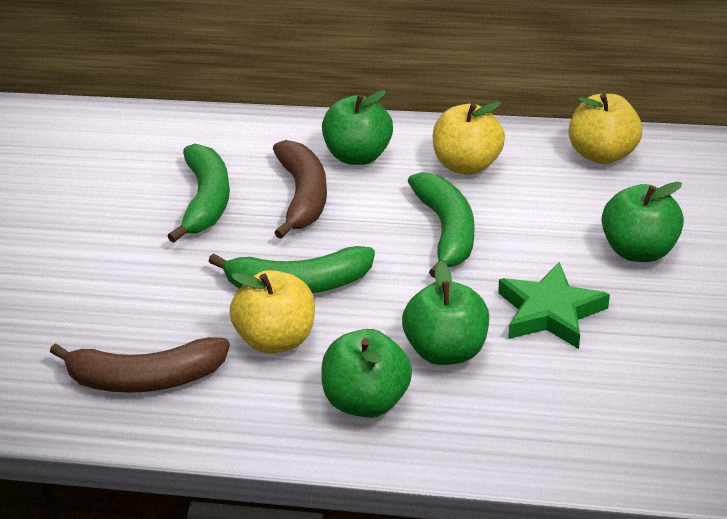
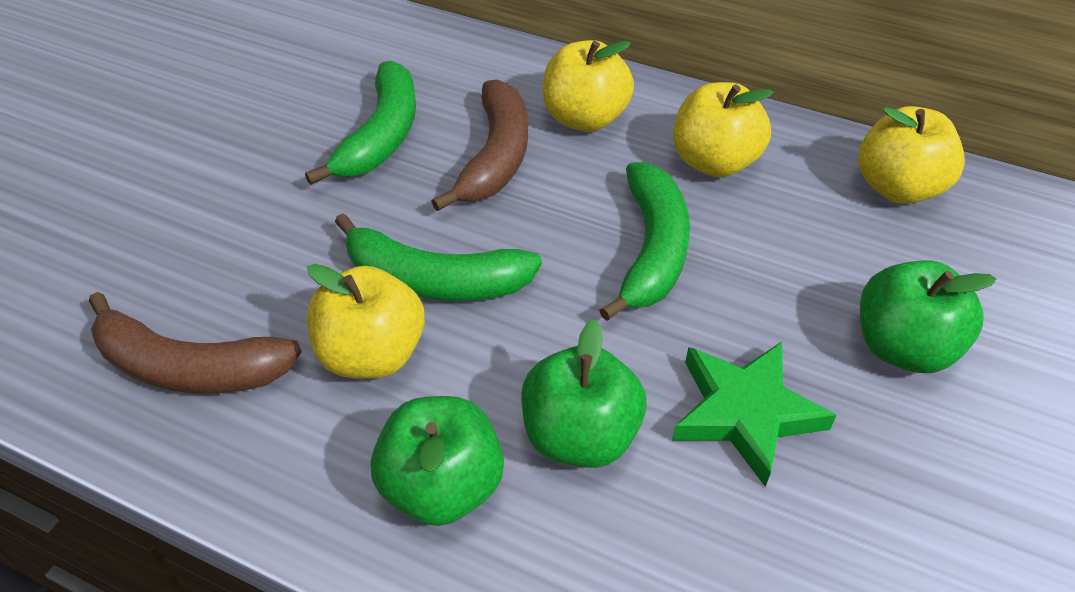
camera: 15 degrees right, 10 degrees up
green apple [322,90,393,165] -> yellow apple [543,40,634,132]

